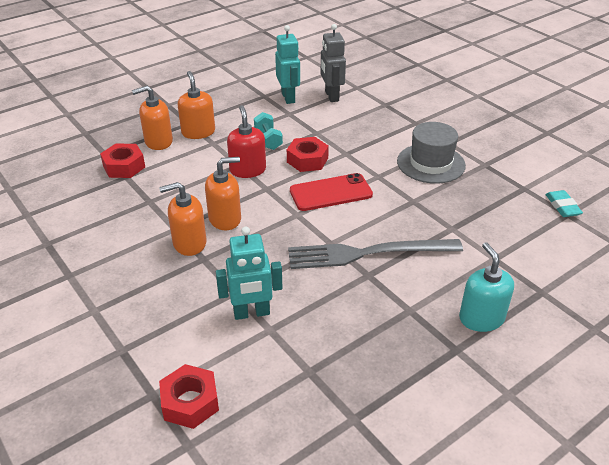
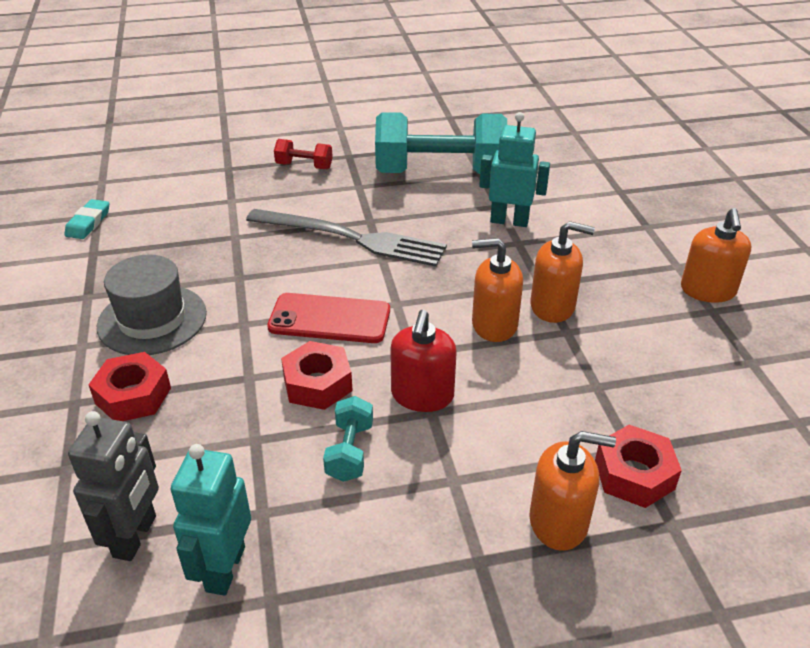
camera: 155 degrees left, 0 degrees up
red nut [159,364,219,429] -> red nut moved to [88,352,171,421]
orange soap dispenser [178,71,215,139] -> orange soap dispenser moved to [681,208,751,303]
turquoise soap dispenser [459,242,514,332] -> red dumbbell [274,139,333,169]
none -> turquoise dumbbell [375,112,507,174]

